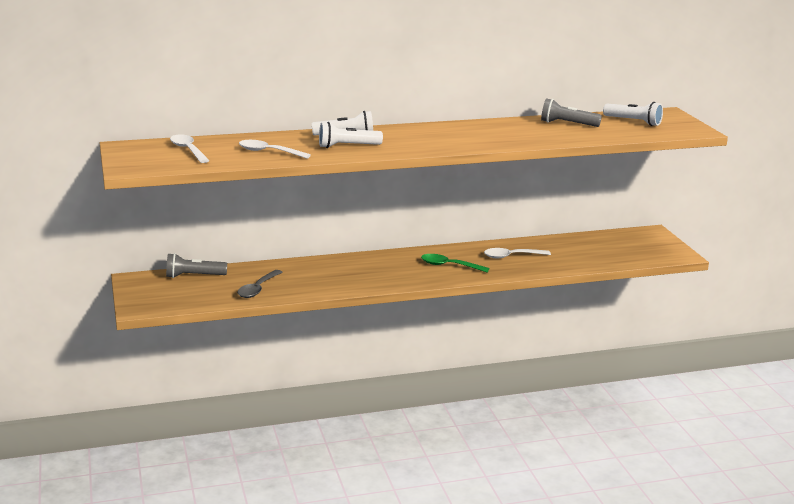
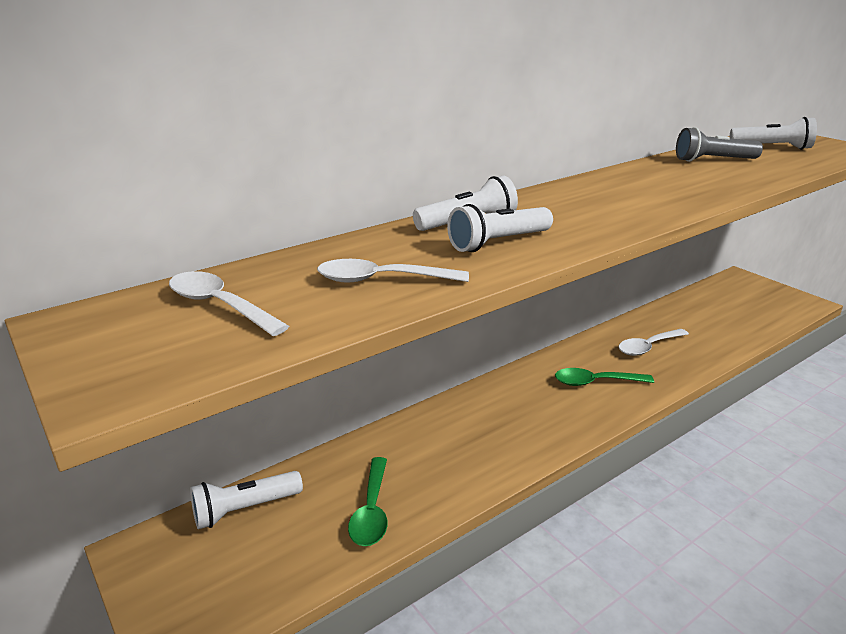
camera: 20 degrees left, 5 degrees up
grey flashlight [166,253,227,278] -> white flashlight [190,471,303,529]
grey spoon [237,270,282,298] -> green spoon [348,457,388,546]

